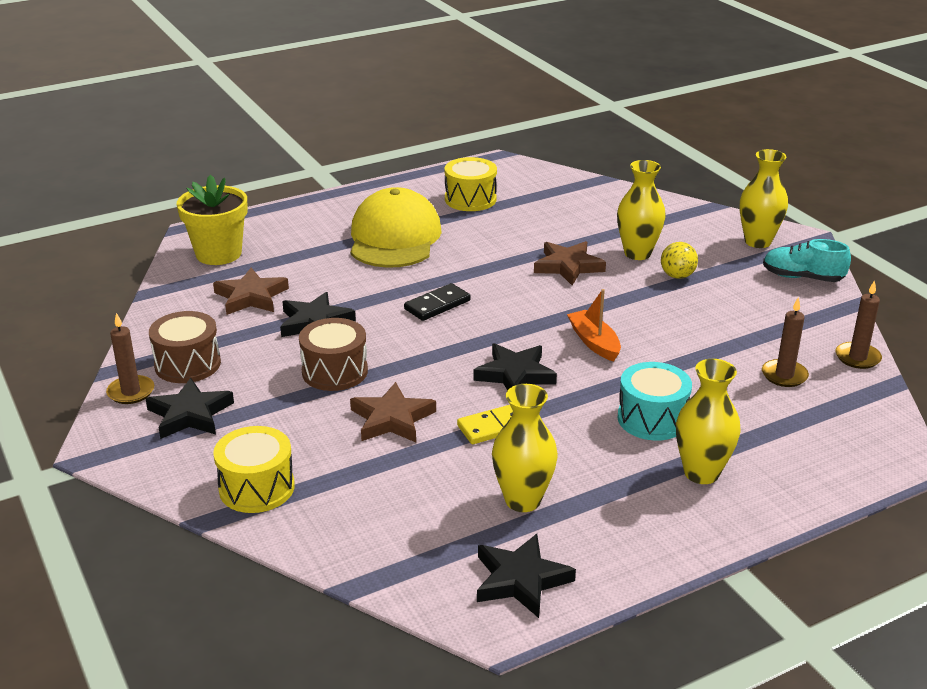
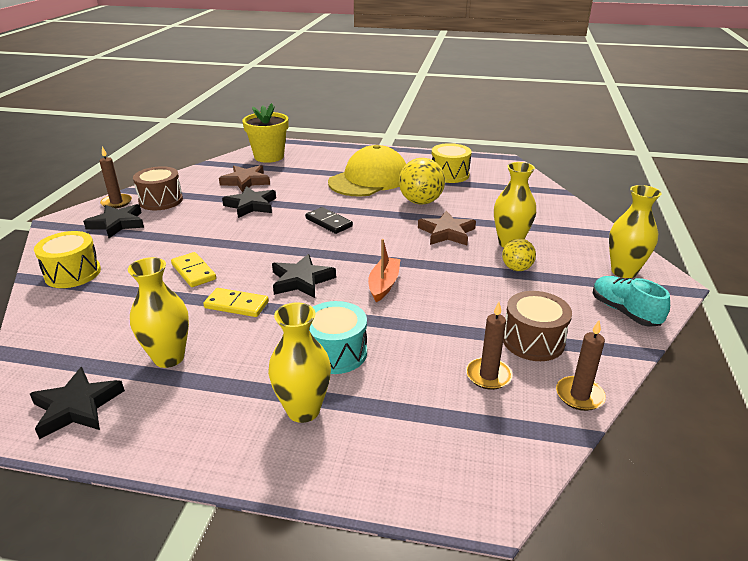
camera: 40 degrees right, 0 degrees up
brown drum [299,318,368,391] -> brown drum moved to [503,291,572,361]
brown star [350,382,436,442] -> yellow domino [171,252,216,287]
black domino [404,283,471,321] -> black domino turned 45 degrees clockwise [305,207,353,234]
none -> yellow ball [399,158,445,204]

